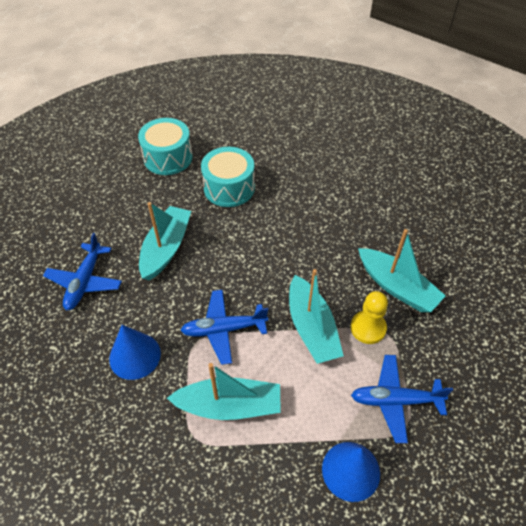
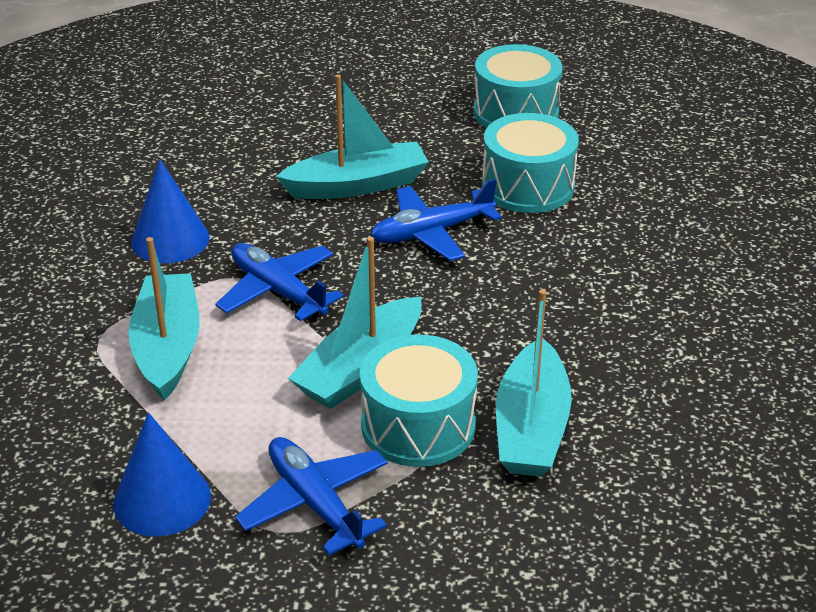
camera: 55 degrees right, 15 degrees down
blue plane [43,233,122,311] -> blue plane moved to [370,179,502,261]
turquoise boat [167,363,281,420] -> turquoise boat turned 150 degrees counterclockwise [129,237,200,400]
yellow pawn [351,291,388,344] -> turquoise drum [360,334,478,467]

